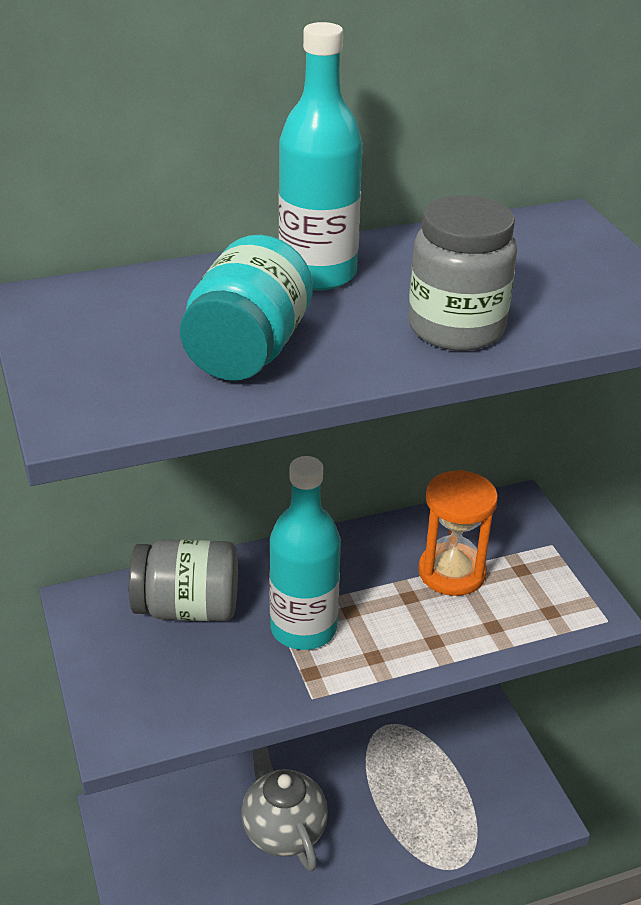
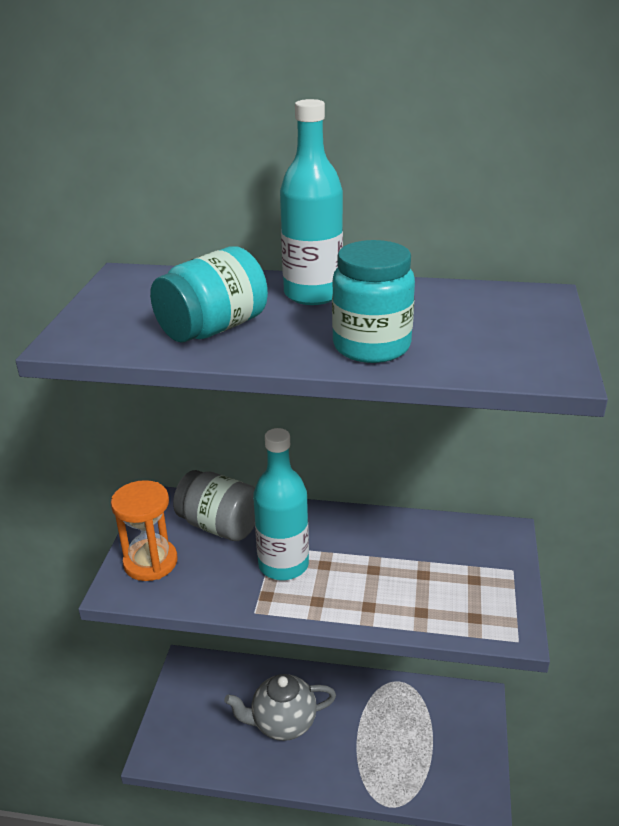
camera: 30 degrees right, 5 degrees down
grey teapot [241,746,328,871] -> grey teapot turned 105 degrees counterclockwise [224,674,336,741]
grey jar [409,195,517,351] -> turquoise jar [332,240,415,363]
orange hourglass [418,470,498,596] -> orange hourglass moved to [111,480,178,581]

